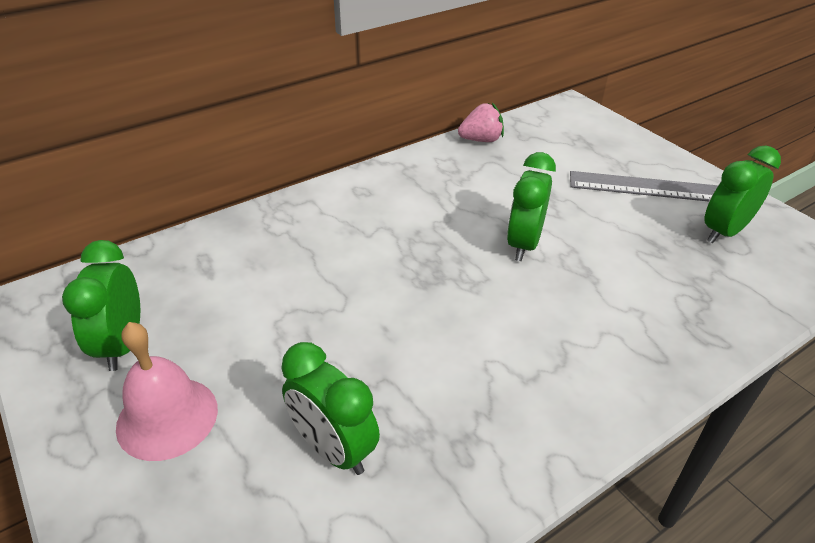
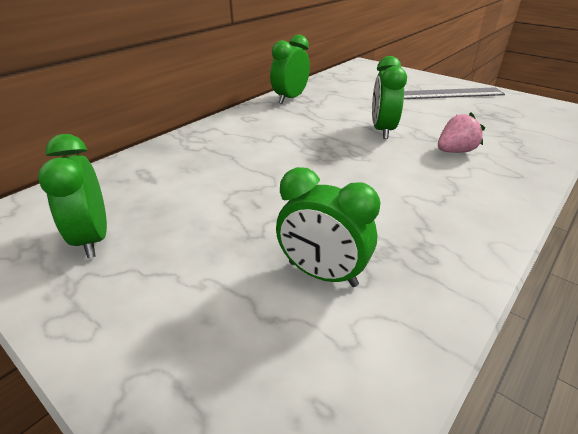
camera: 15 degrees left, 5 degrees down
pink bell [116,322,218,461] -> none
pink strawberry [458,103,504,142] -> pink strawberry moved to [438,112,485,153]
green clock [704,145,781,243] -> green clock moved to [270,34,310,104]

